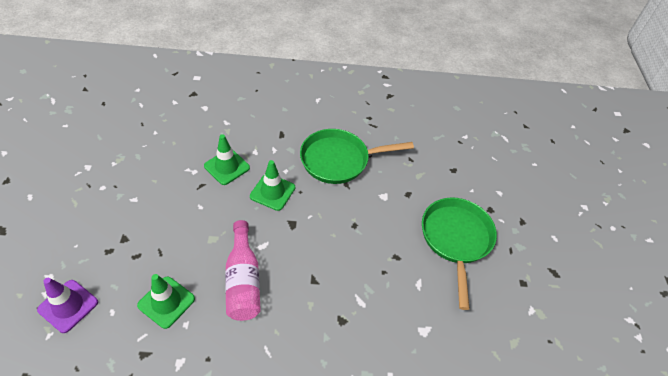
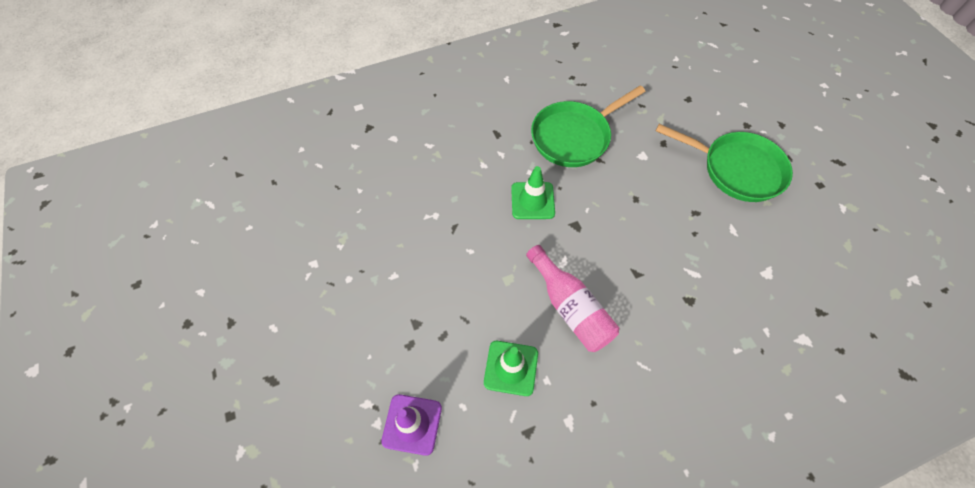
camera: 20 degrees left, 10 degrees up
green traffic cone [204,134,250,185] -> none
green pan [422,197,497,310] -> green pan turned 135 degrees clockwise [656,124,793,202]

